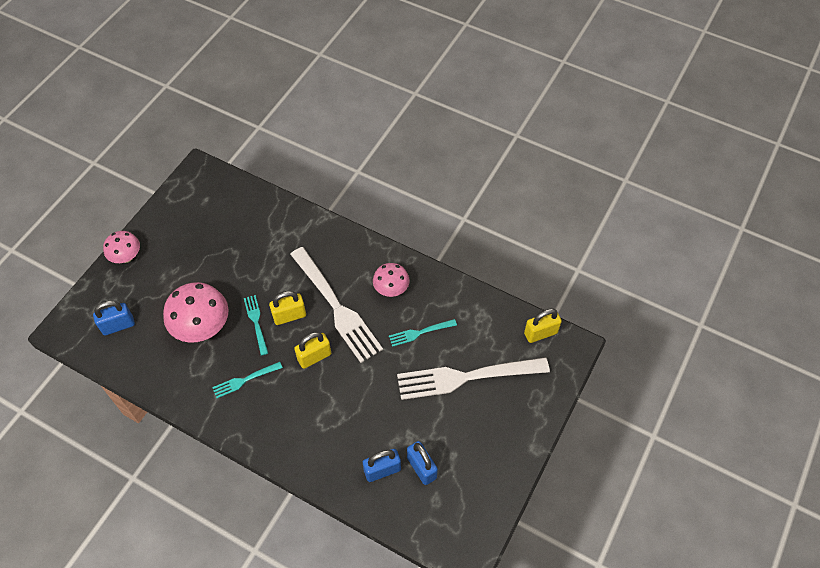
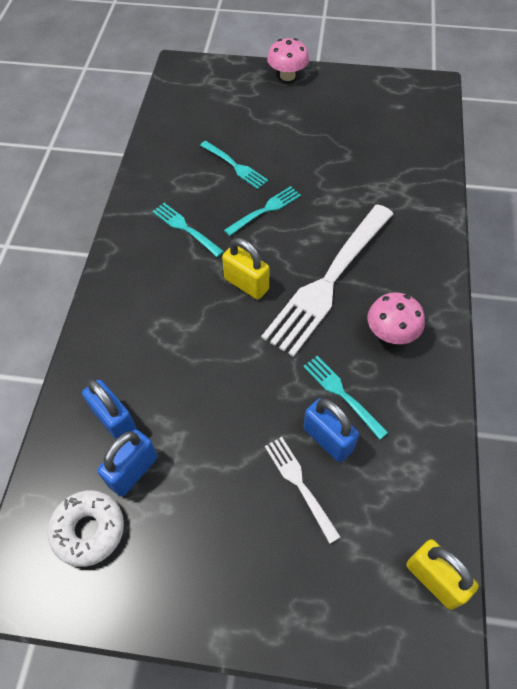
camera: 70 degrees right, 0 degrees up
blue padlock [93,301,135,335] -> blue padlock moved to [303,398,359,462]
pink mushroom [163,282,229,343] -> turquoise fork [200,141,268,189]
yellow padlock [269,291,306,325] -> none
white fork [397,357,550,400] -> white fork [265,437,341,544], size x0.47
none -> white donut [48,490,124,567]

